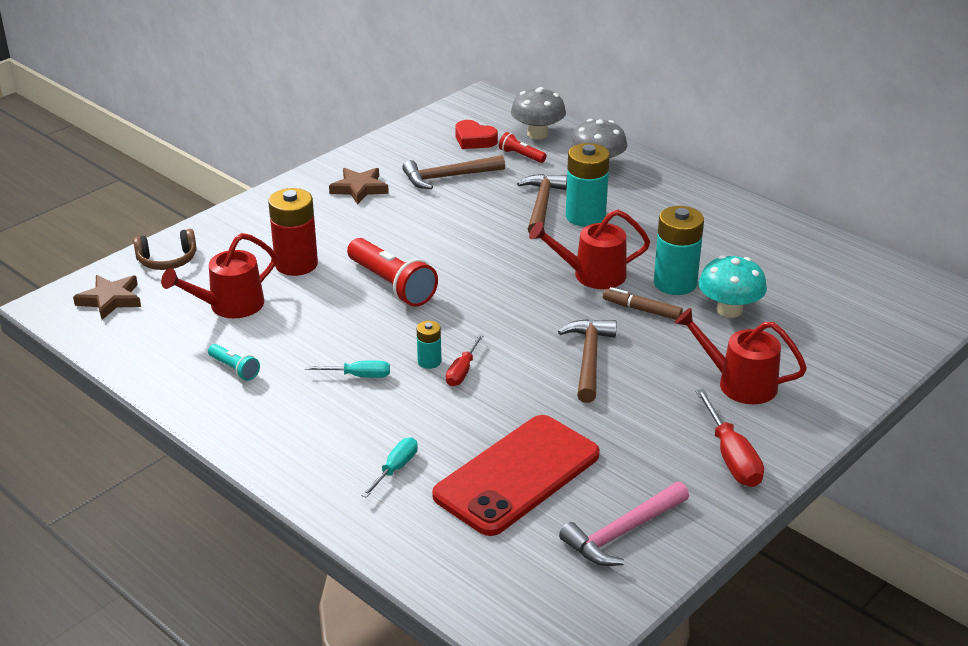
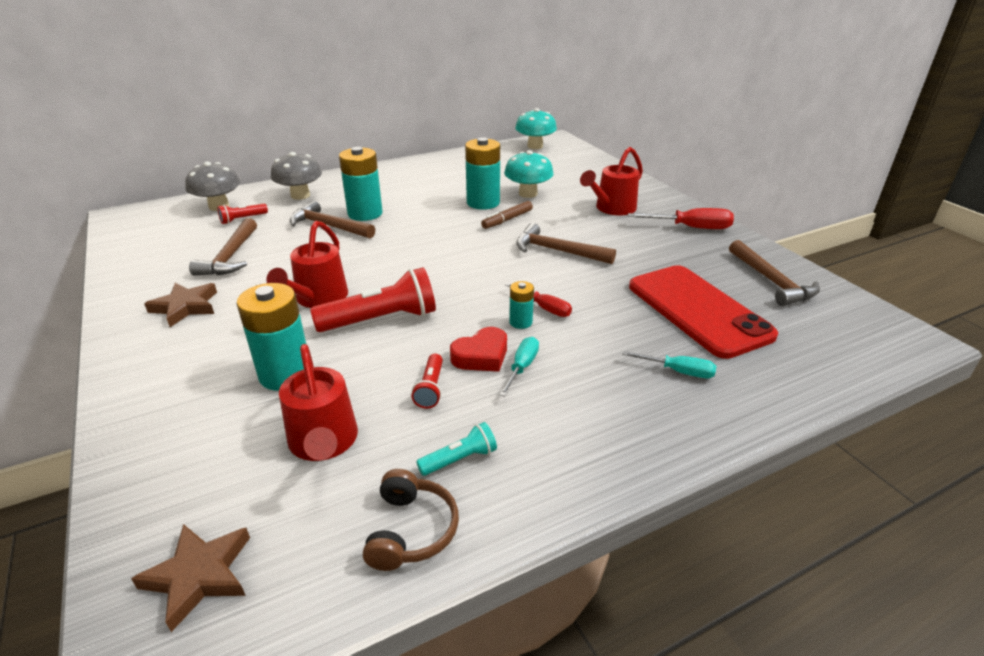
camera: 70 degrees left, 0 degrees up
brown headphones [133,229,197,270] -> brown headphones moved to [363,469,459,571]
red battery [268,188,318,276] -> turquoise battery [237,283,306,391]
turquoise screwdriver [361,438,418,498] -> turquoise screwdriver turned 150 degrees clockwise [622,351,717,378]
red heart [455,120,498,149] -> red heart moved to [450,327,507,372]
red watering can [529,210,650,289] -> red watering can moved to [266,221,348,308]
pink hammer [559,482,689,566] -> brown hammer [729,240,820,306]
none -> red flashlight [412,353,443,409]
none -> turquoise mushroom [515,108,557,149]

